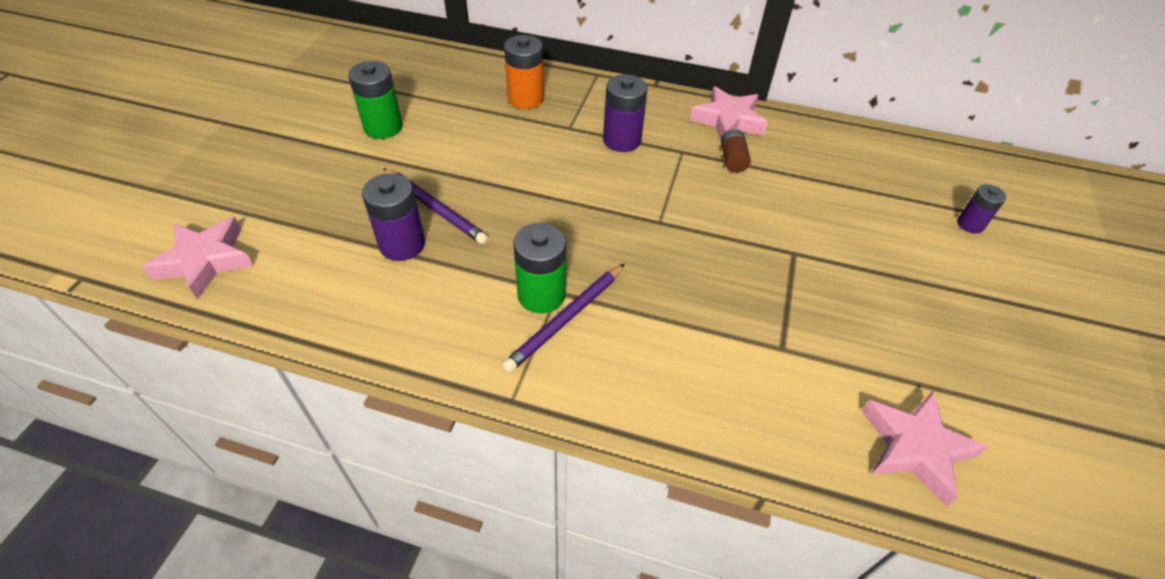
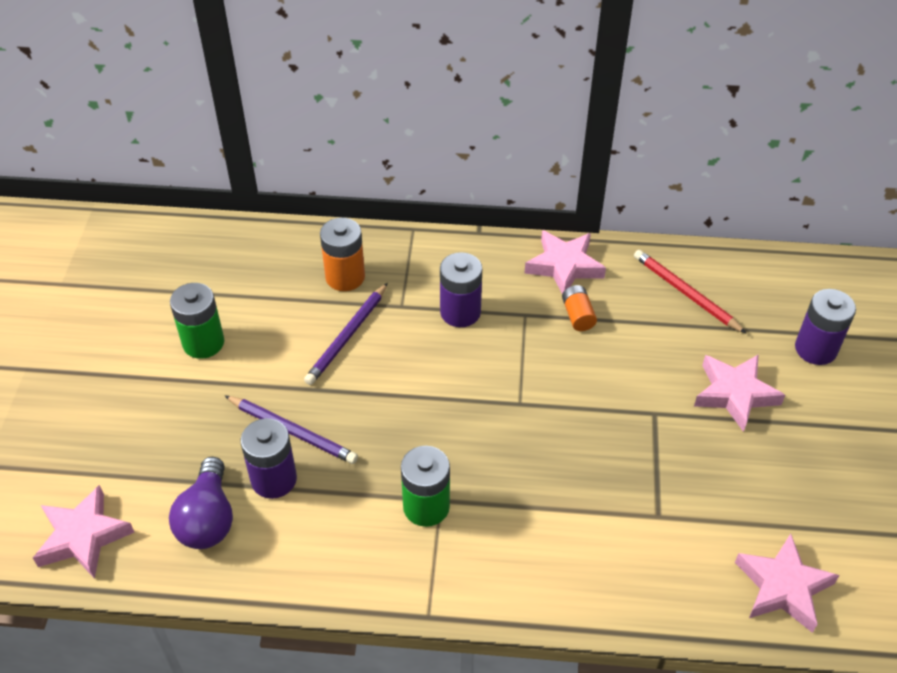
camera: 10 degrees left, 0 degrees up
purple pencil [502,264,625,373] -> purple pencil moved to [304,283,388,385]
brown battery [721,129,751,173] -> orange battery [562,285,597,331]
purple battery [957,184,1006,234] -> purple battery [795,289,856,365], size x1.65
none -> purple light bulb [169,457,233,549]
none -> red pencil [634,250,747,334]
none -> pink star [694,355,785,432]

